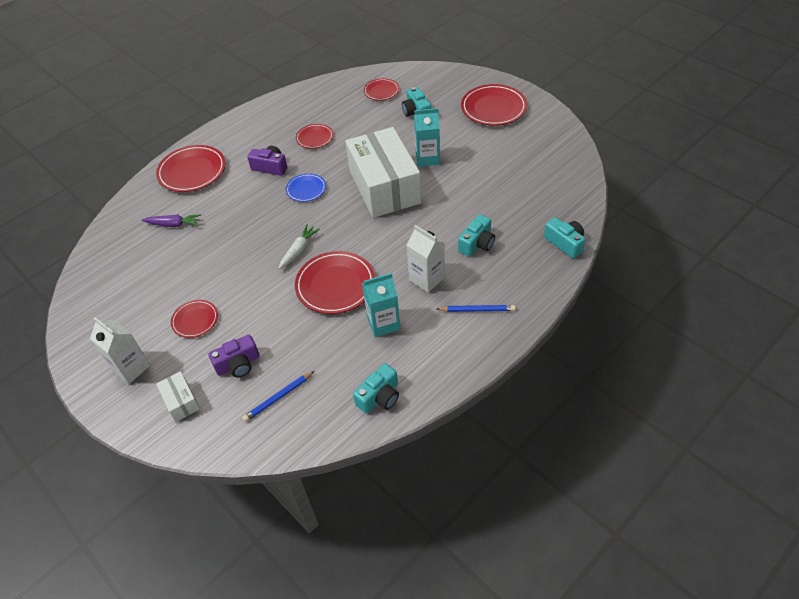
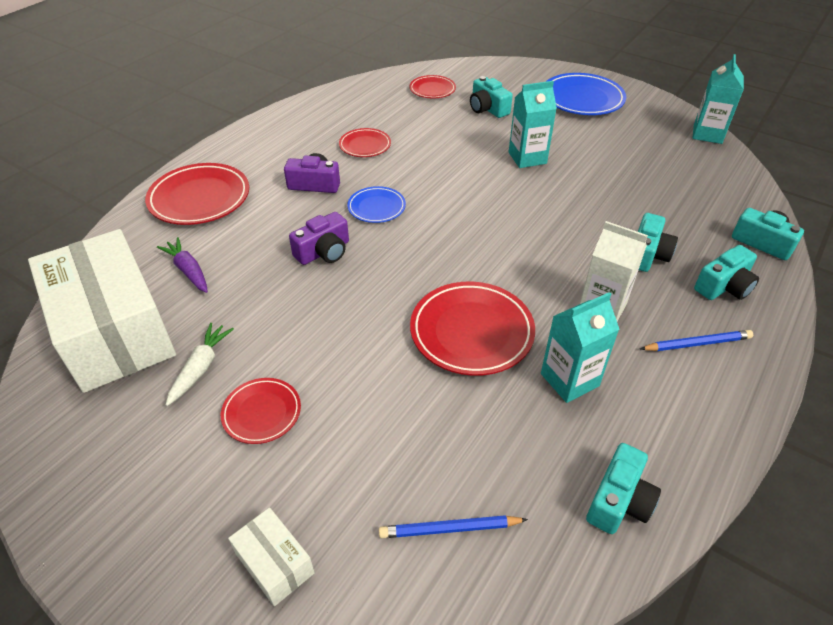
camera: 15 degrees left, 5 degrees down
white carton [90,318,150,384] -> none
purple carrot [142,214,201,227] -> purple carrot turned 120 degrees counterclockwise [157,237,208,293]
purple camera [208,335,260,377] -> purple camera moved to [289,212,349,265]
blue pencil [242,371,314,422] -> blue pencil turned 45 degrees clockwise [379,515,528,538]
white carrot [279,225,320,269] -> white carrot moved to [166,323,234,406]
white box [345,127,421,218] -> white box moved to [28,229,176,393]
red plate [461,84,527,126] -> blue plate [546,73,626,115]
none -> turquoise carton [692,54,744,144]
none -> turquoise camera [694,245,759,300]

